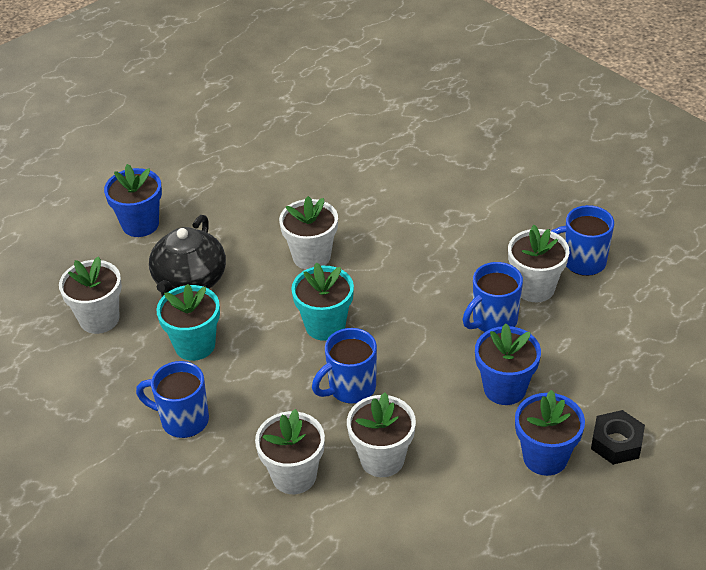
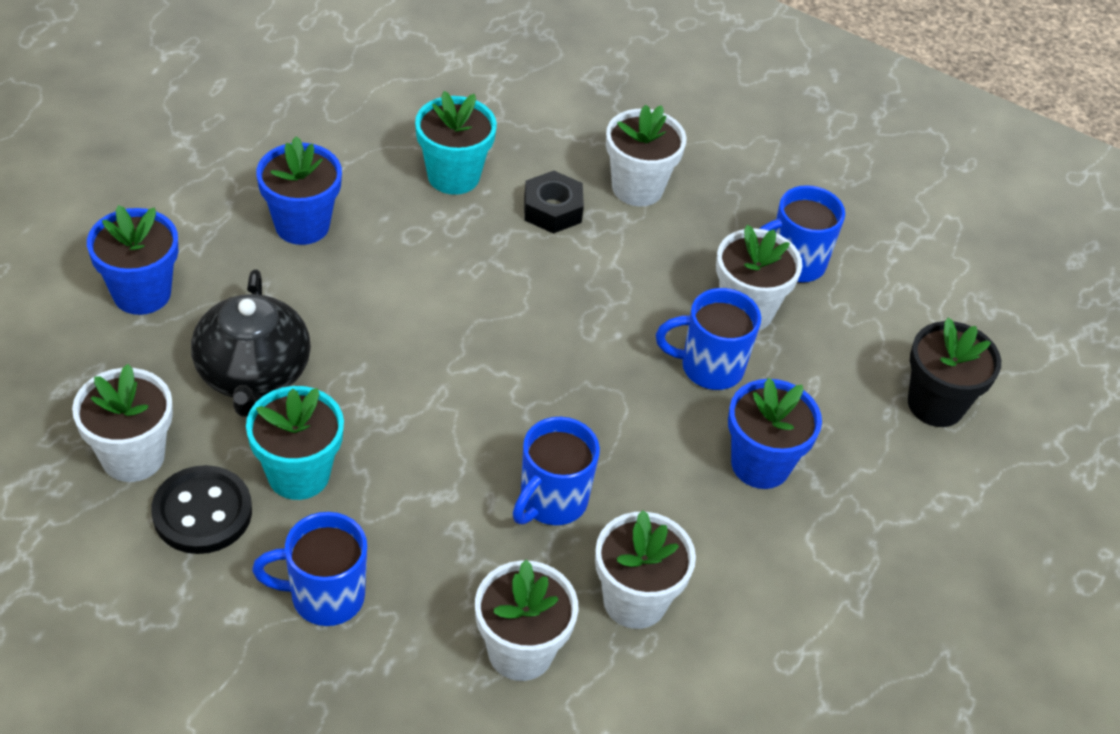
camera: 25 degrees left, 5 degrees up
white flower pot [279,196,338,270] -> white flower pot moved to [606,104,687,206]
turquoise flower pot [291,262,354,341] -> turquoise flower pot moved to [415,91,497,195]
blue mug [463,262,523,332] -> blue mug turned 60 degrees clockwise [656,288,761,390]
blue flower pot [515,390,585,476] -> blue flower pot moved to [256,136,342,245]
black nut [591,410,645,465] -> black nut moved to [524,171,584,234]
none -> black button [151,465,252,554]
none -> black flower pot [908,318,1001,427]

